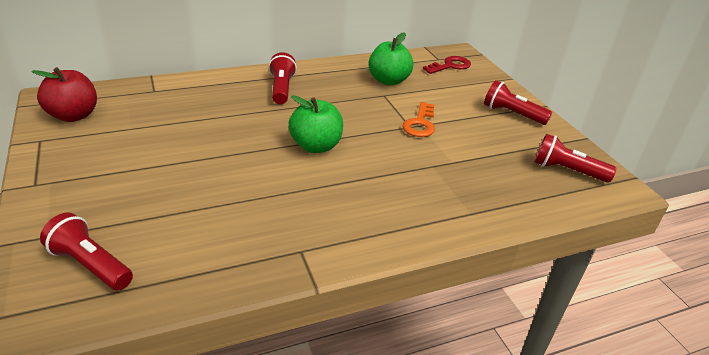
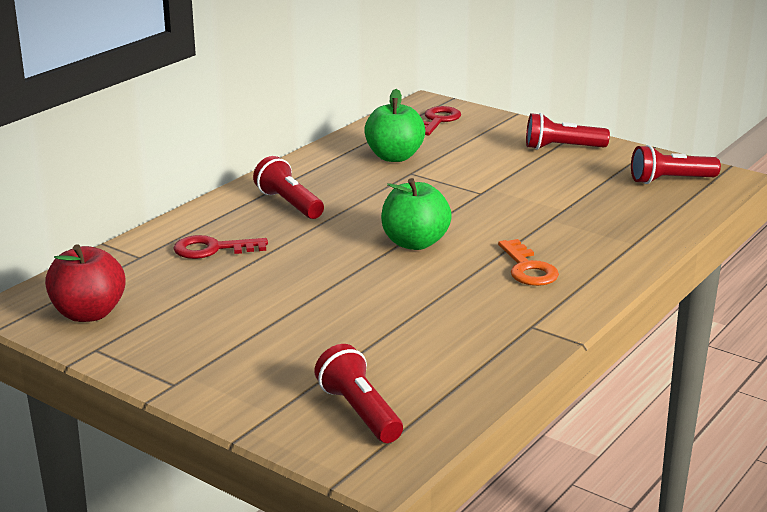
camera: 30 degrees left, 10 degrees down
red flashlight [40,212,133,291] -> red flashlight turned 60 degrees clockwise [314,344,403,443]
orange key [402,102,435,137] -> orange key moved to [498,239,559,286]
none -> red key [173,235,268,259]

